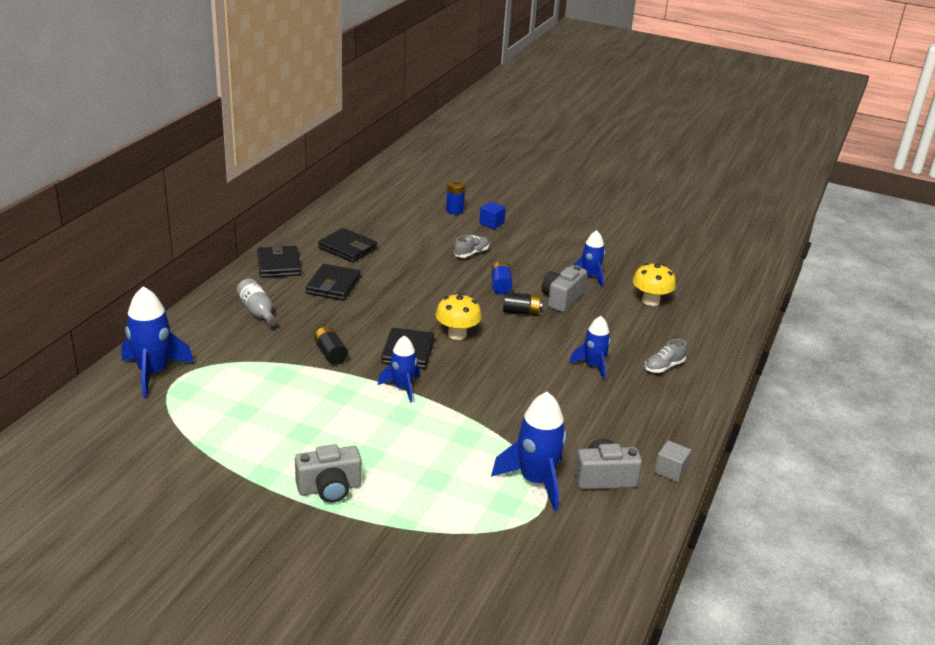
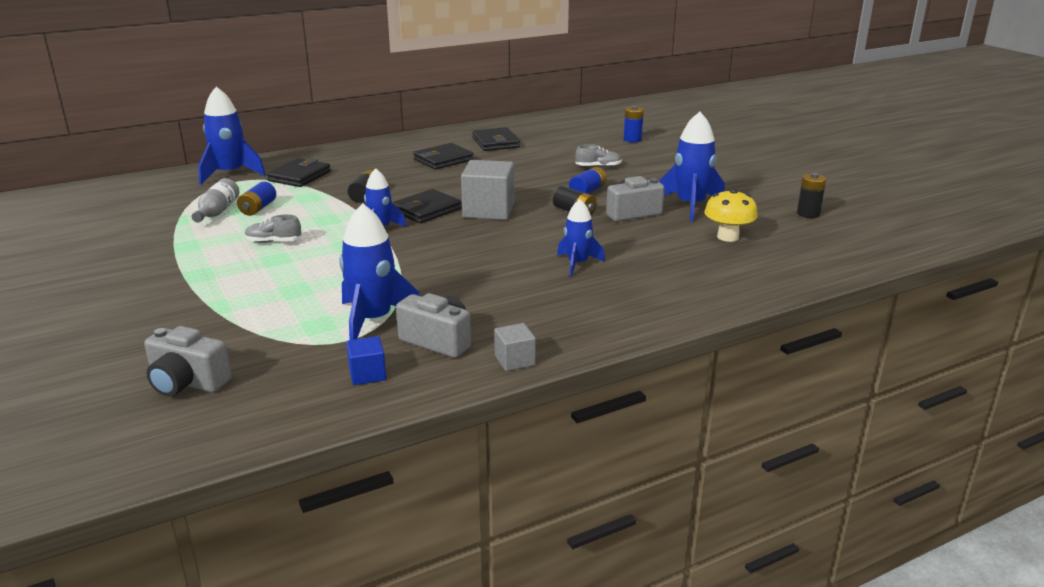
camera: 40 degrees right, 5 degrees down
grey bottle [236,279,277,326] -> grey bottle moved to [192,178,239,223]
black wallet [257,244,301,278] -> black wallet moved to [266,158,331,187]
grey camera [295,444,362,503] -> grey camera moved to [144,326,232,397]
yellow mushroom [436,293,482,340] -> grey cube [461,160,514,220]
blue cube [479,202,506,229] -> blue cube moved to [346,336,386,385]
blue rocket [573,230,605,287] -> blue rocket [659,112,725,221], size x1.60
grey shoe [644,339,687,373] -> grey shoe moved to [245,214,302,243]
none -> blue battery [237,181,276,216]
none -> black battery [797,173,826,218]

